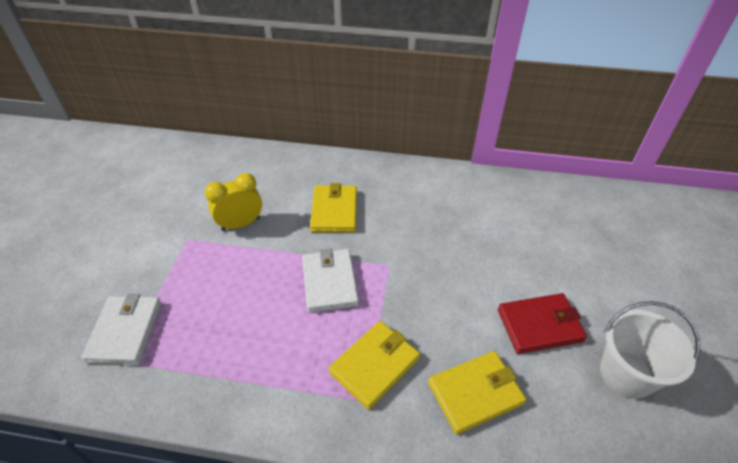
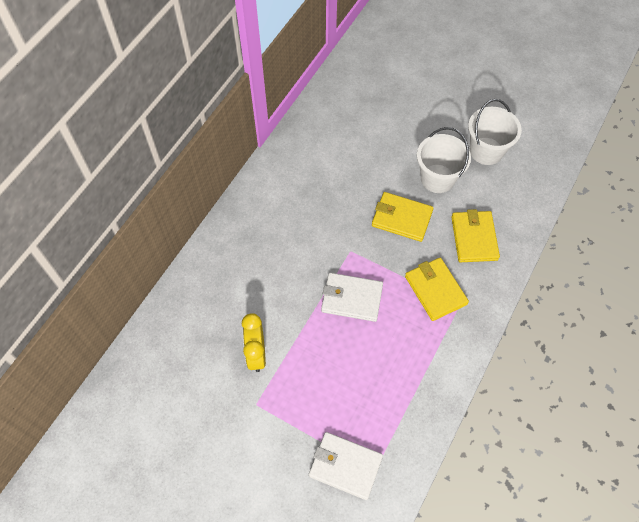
camera: 70 degrees left, 15 degrees up
yellow wallet [310,183,357,233] -> yellow wallet moved to [372,192,434,242]
red wallet [498,293,587,354] -> white bucket [417,127,471,193]

